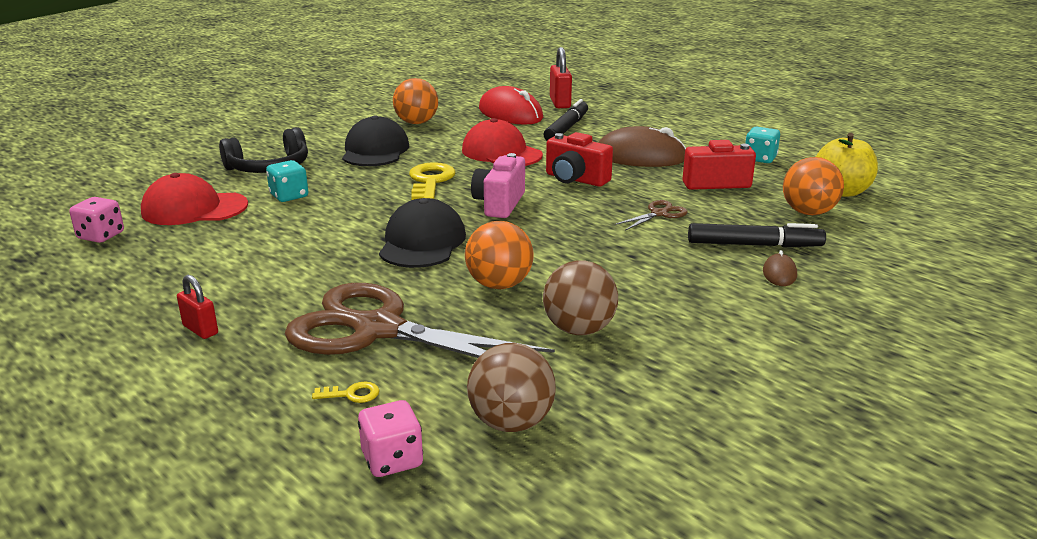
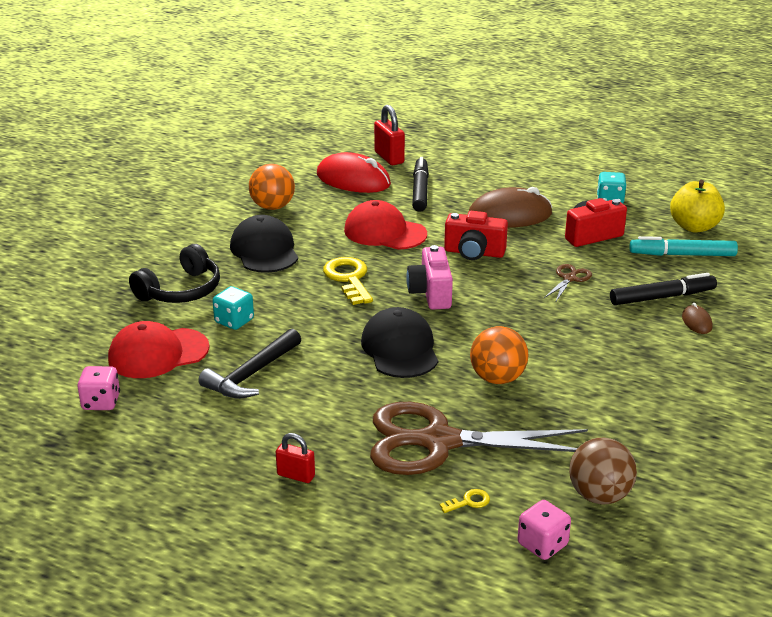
camera: 20 degrees left, 5 degrees up
brown ball [543,260,618,335] -> none
orange ball [783,157,844,215] -> turquoise marker [629,236,738,256]
none -> black hammer [198,329,301,399]

